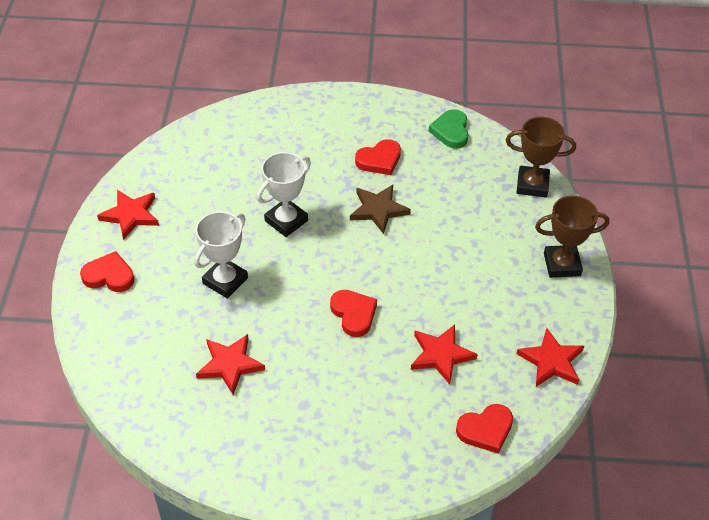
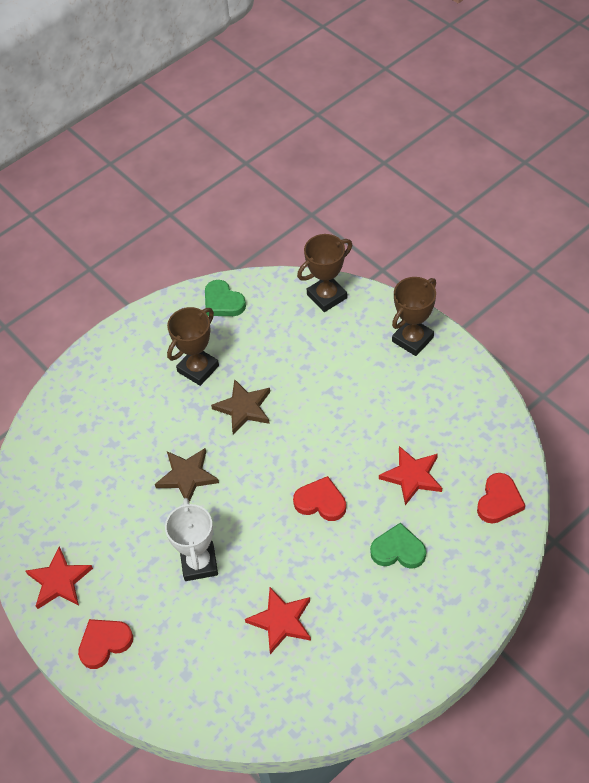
camera: 40 degrees left, 5 degrees up
white trophy [257,152,311,237] -> brown star [155,448,219,502]
red heart [355,139,401,175] -> brown trophy [167,307,219,386]
red star [516,328,584,387] -> none
none -> green heart [370,523,426,569]

